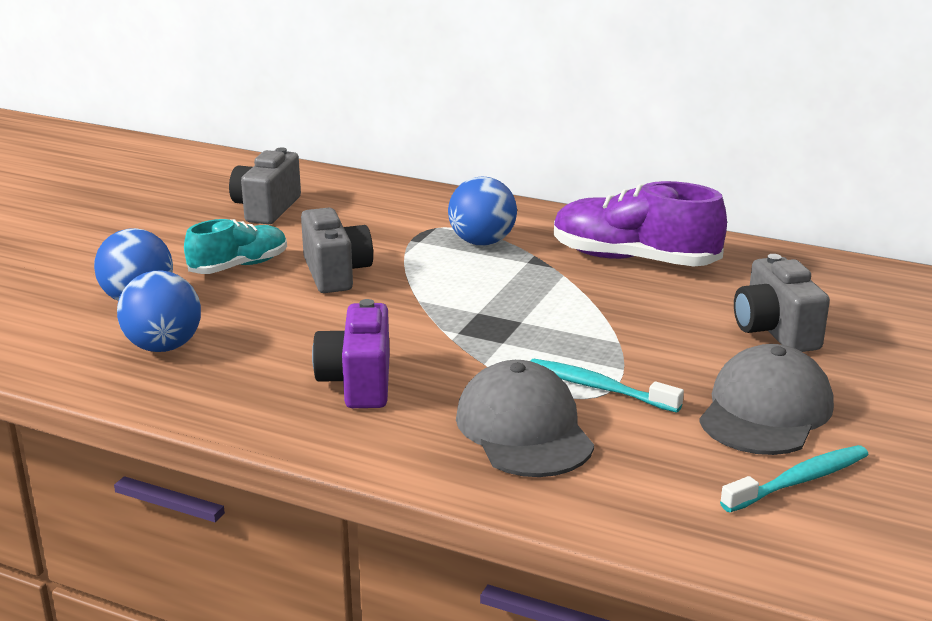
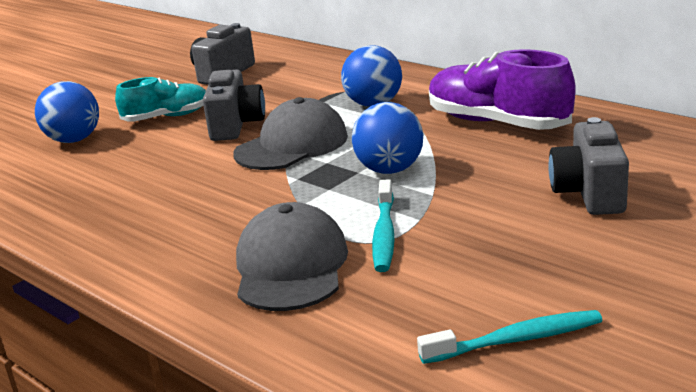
camera: 20 degrees right, 0 degrees up
blue ball [117,271,201,352] -> blue ball moved to [352,102,423,174]
purple camera [312,299,390,408] -> none
turquoise toothbrush [530,359,684,413] -> turquoise toothbrush turned 135 degrees counterclockwise [372,179,395,272]
grey cap [699,344,834,455] -> grey cap moved to [233,97,348,170]

